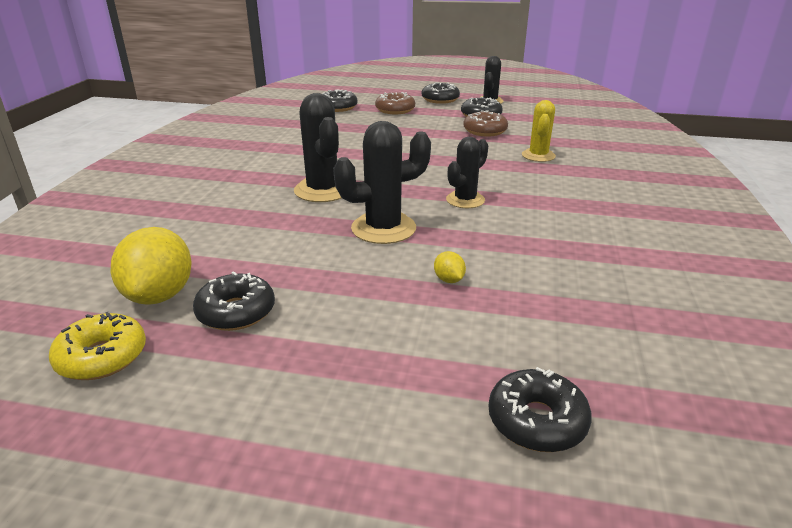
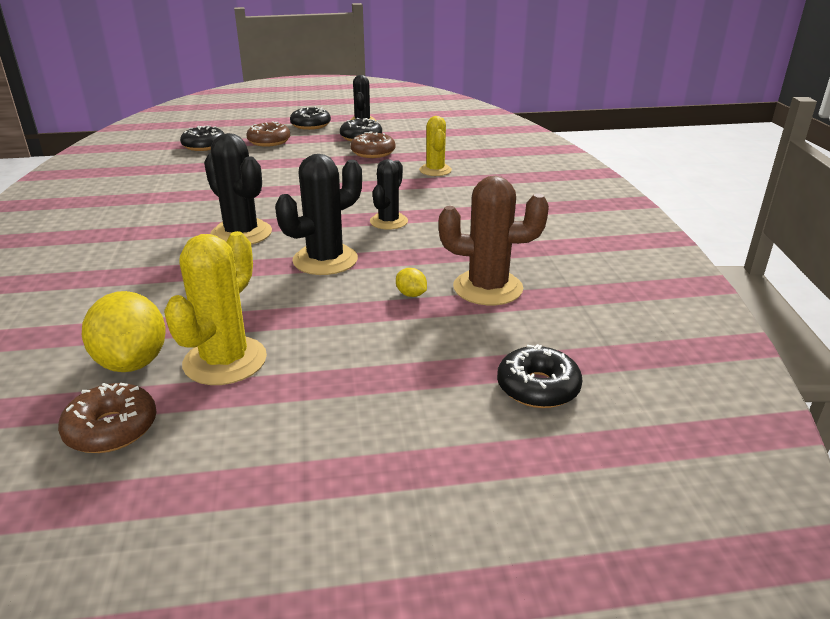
camera: 20 degrees left, 0 degrees up
yellow donut [49,312,146,380] -> brown donut [58,383,157,453]
black donut [193,271,275,331] -> yellow cactus [164,231,267,385]
none -> brown cactus [439,176,549,305]

